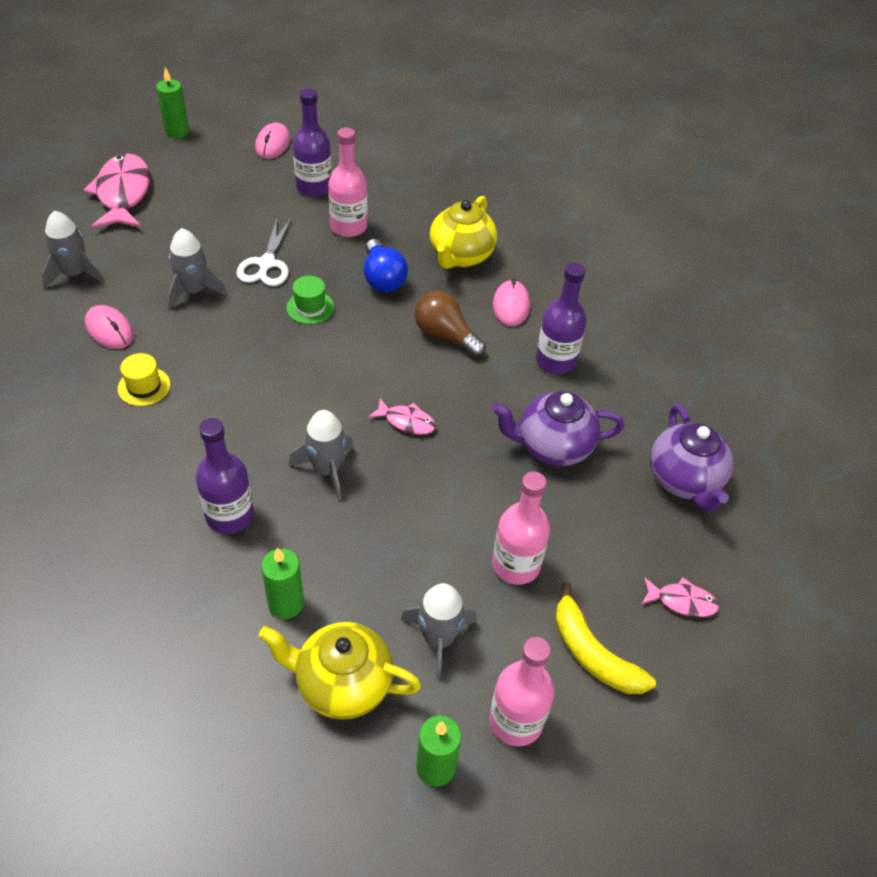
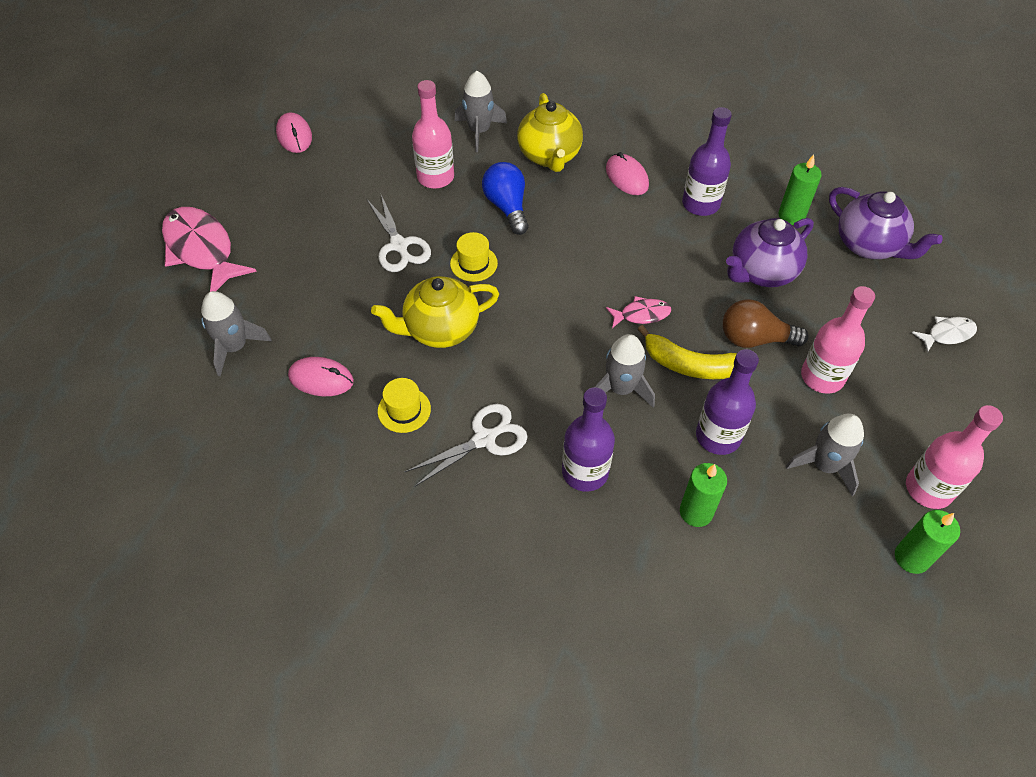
camera: 30 degrees left, 5 degrees up
green candle [156,67,189,138] -> green candle moved to [778,155,822,225]
grey rocket [167,228,227,310] -> grey rocket moved to [455,71,507,152]
yellow teapot [259,622,421,720] -> yellow teapot moved to [371,276,499,348]
green hat [287,276,334,324] -> yellow hat [450,232,498,282]
purple bottle [293,89,332,197] -> purple bottle moved to [696,349,759,455]
blue light bulb [364,239,408,292] -> blue light bulb turned 150 degrees counterclockwise [482,162,529,235]
brown light bulb [415,290,486,357] -> brown light bulb moved to [723,299,809,348]
yellow banana [555,582,656,694] -> yellow banana moved to [638,325,737,379]
pink fish [642,577,719,617] -> white fish [912,317,977,353]
none -> white scissors [405,404,527,487]

